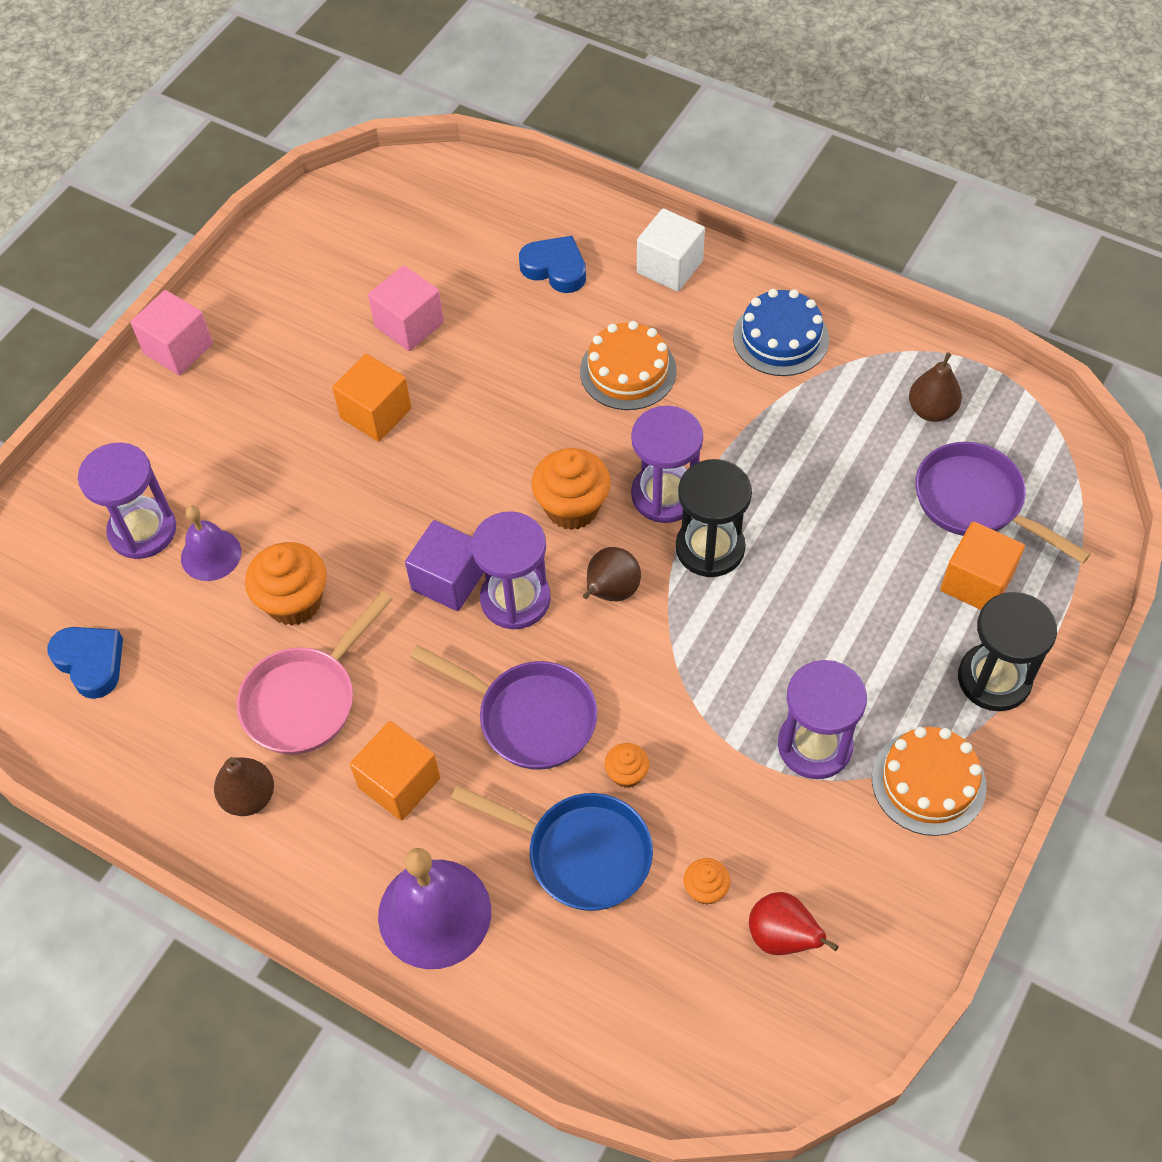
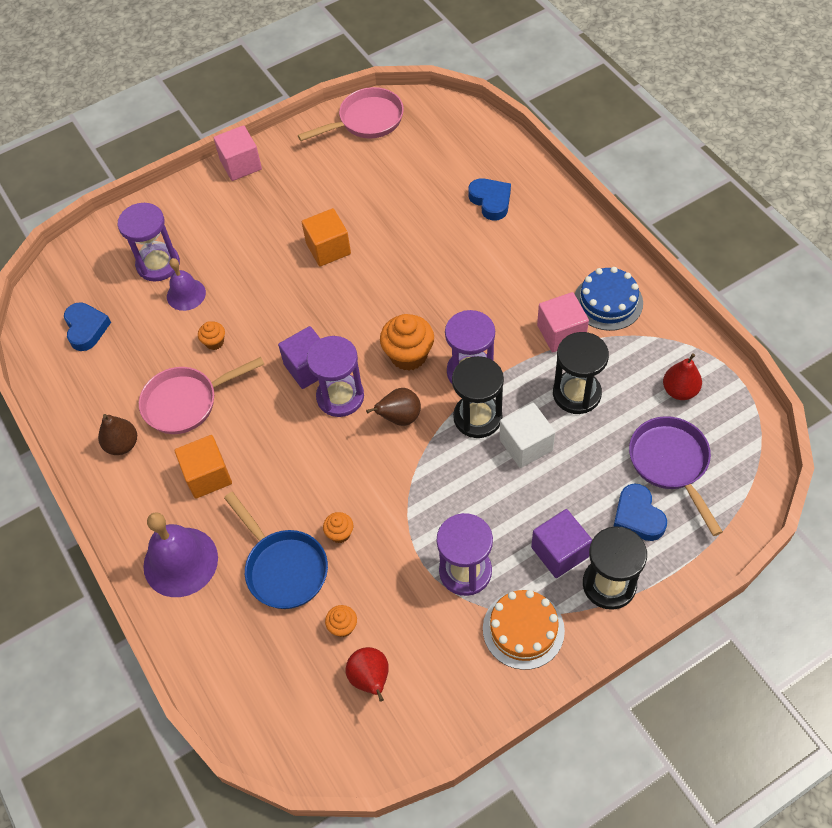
camera: 30 degrees right, 0 degrees up
orange cupcake [245,542,327,626] -> orange cupcake [198,321,225,350], size x0.52
pink cube [368,265,444,351] -> pink cube moved to [537,292,589,352]
purple pan [410,645,597,770] -> none
orange cake [580,321,677,410] -> none
white cube [637,208,705,291] -> white cube moved to [499,403,555,468]
brown pear [909,352,962,422] -> red pear [663,353,702,400]
orange cube [940,521,1025,610] -> blue heart [613,484,667,541]
none -> pink pan [298,87,404,141]
none -> purple cube [531,509,592,578]
none -> black hourglass [553,332,609,414]

